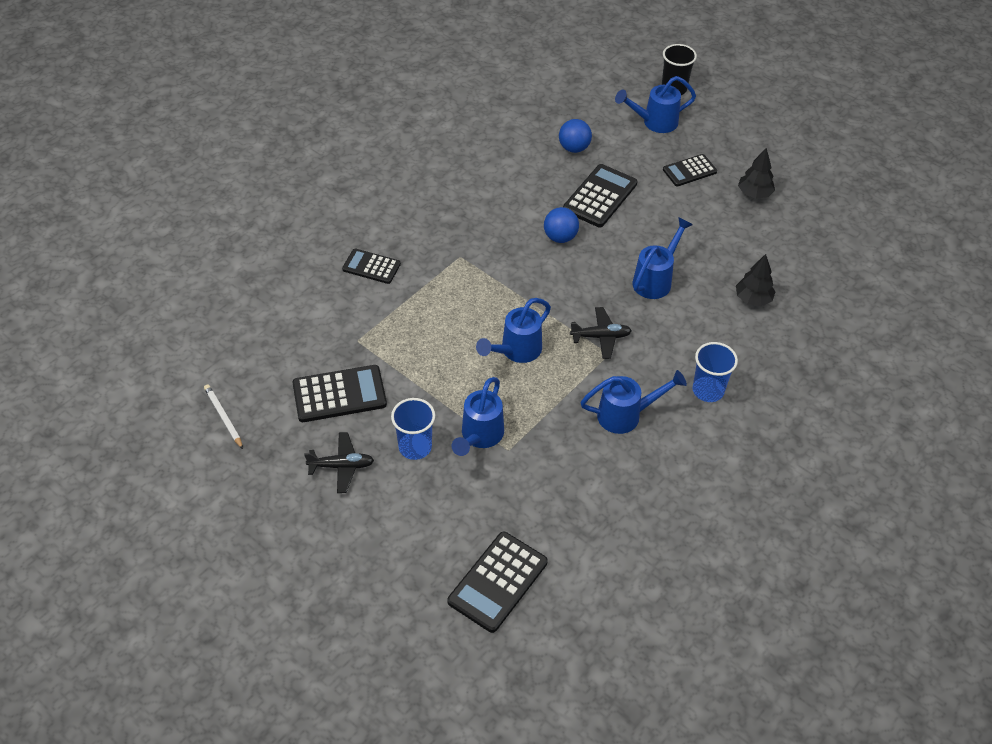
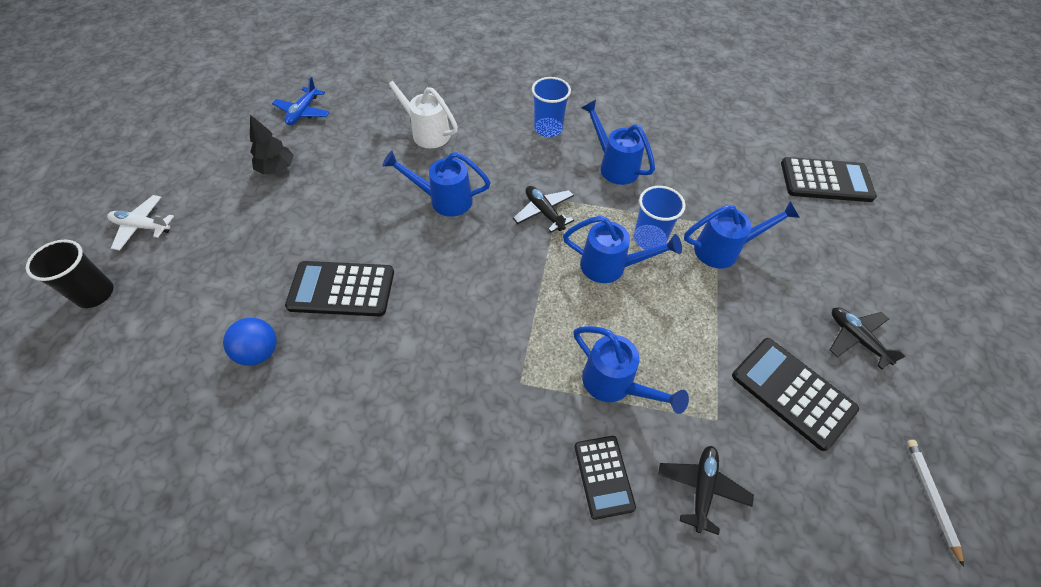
camera: 120 degrees left, 5 degrees up
white pencil [204,384,243,449] -> white pencil turned 150 degrees clockwise [907,440,964,567]
blue cup [391,398,435,460] -> blue cup moved to [634,186,686,250]
blue ball [544,207,579,243] -> none
blue watering can [615,76,696,133] -> blue watering can moved to [574,326,689,414]
black calculator [663,154,717,186] -> none
black tree [736,254,776,306] -> white watering can [379,71,458,148]
none -> white plane [107,195,174,251]
none -> blue plane [272,77,330,125]
none -> black plane [658,446,754,535]

